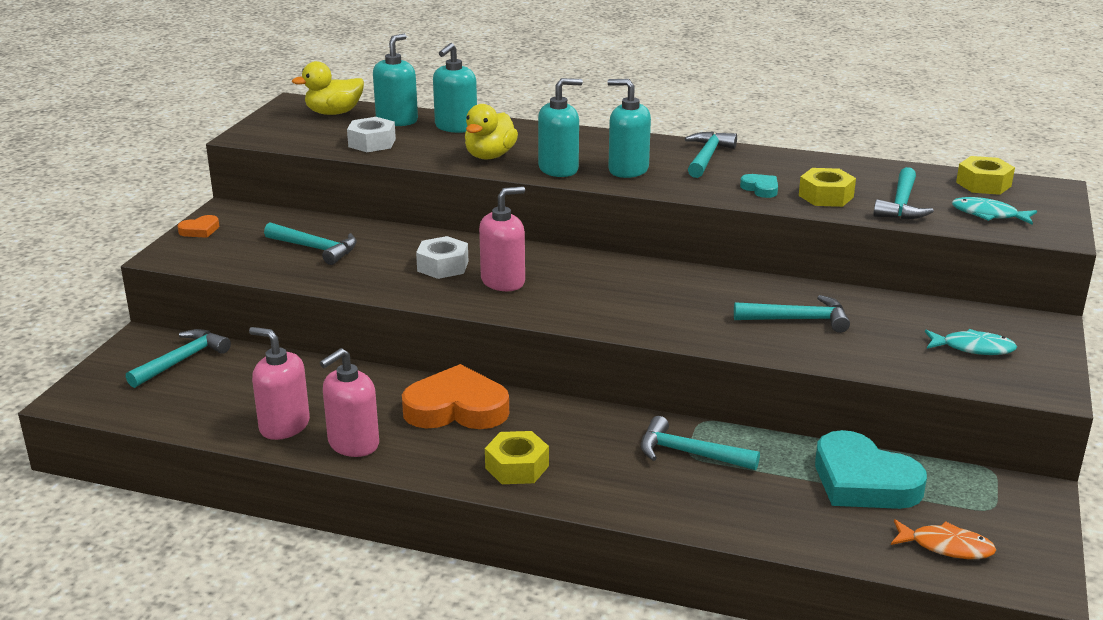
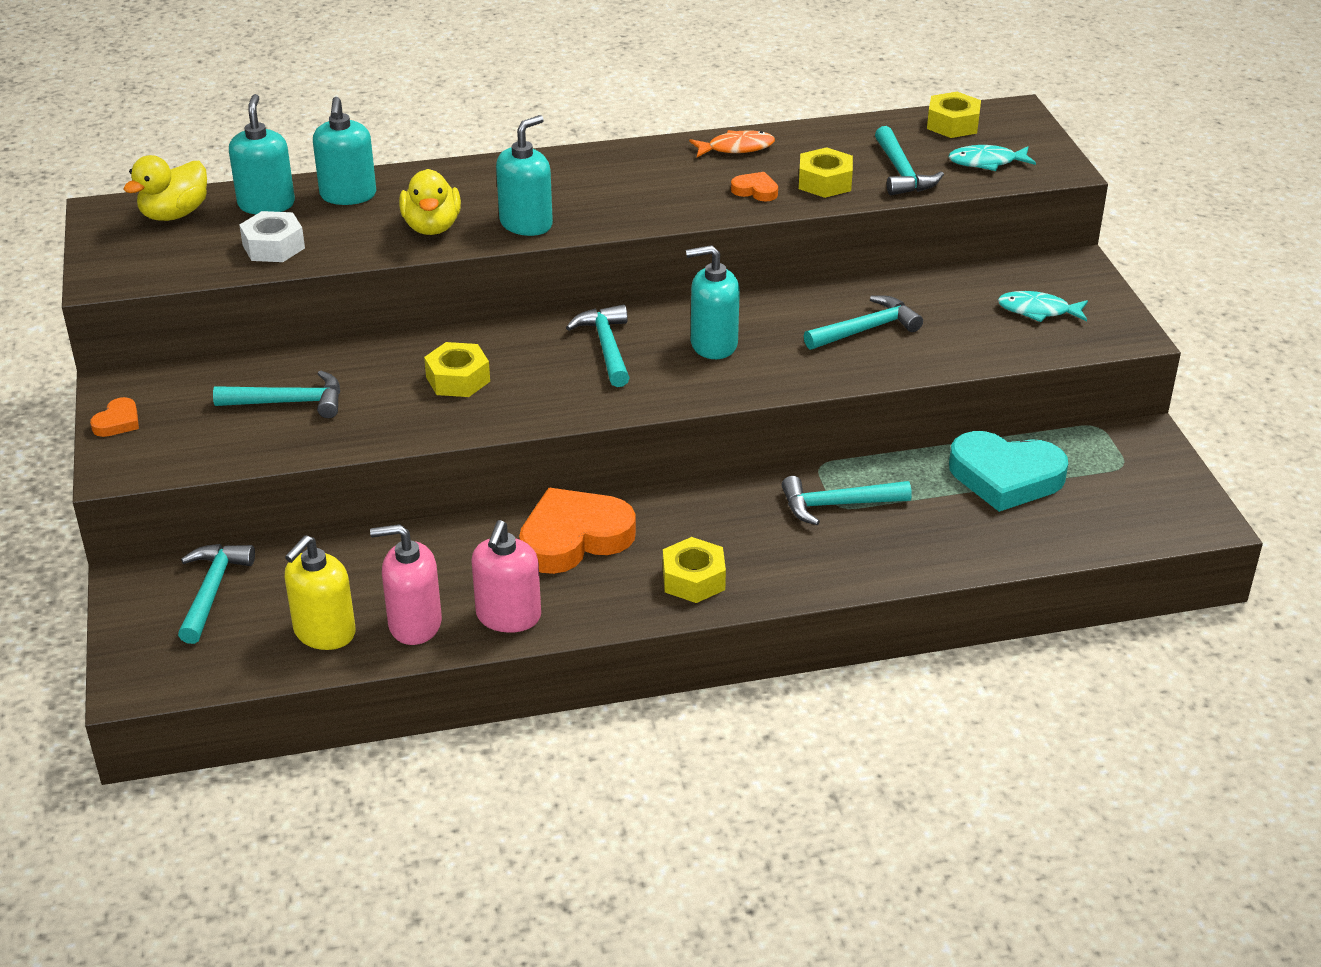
camera: 30 degrees left, 10 degrees up
white nut [416,236,469,279] -> yellow nut [424,342,490,397]
pink soap dispenser [479,186,525,291] -> none
turquoise soap dispenser [608,79,651,178] -> turquoise soap dispenser moved to [686,245,740,359]
turquoise hammer [685,131,737,178] -> turquoise hammer moved to [566,305,629,387]
turquoise heart [740,174,778,198] -> orange heart [731,172,778,202]
orange fish [891,519,996,559] -> orange fish moved to [689,130,775,157]
turquoise fish [925,329,1017,355] -> turquoise fish turned 150 degrees counterclockwise [998,291,1088,322]
none -> yellow soap dispenser [285,535,356,650]

